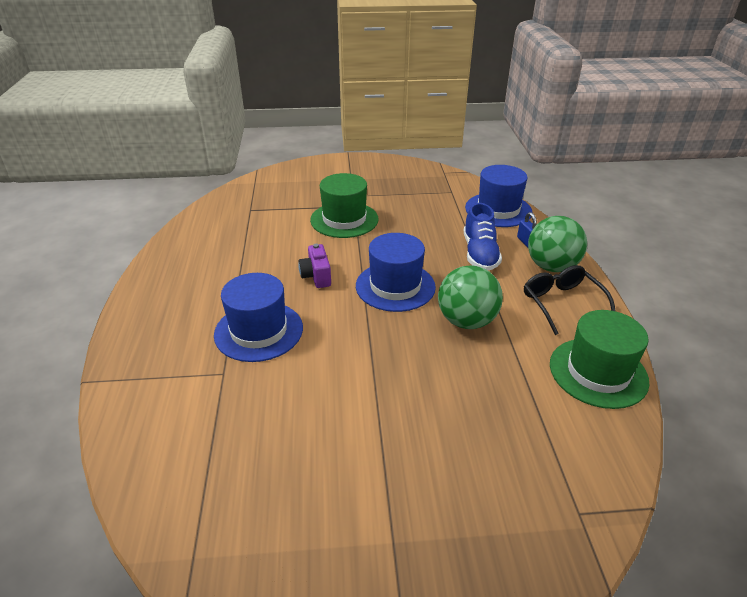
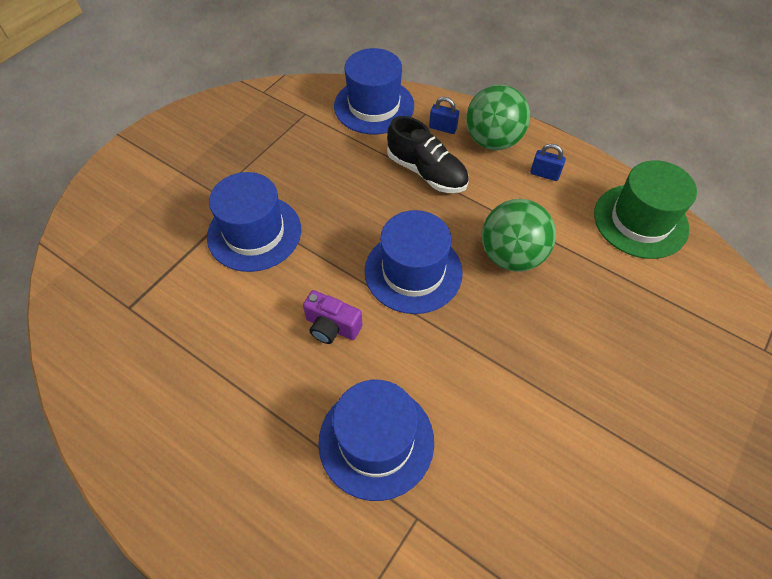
camera: 50 degrees left, 20 degrees up
green hat [310,173,379,238] -> blue hat [207,172,301,272]
blue shoe [464,203,502,270] -> black shoe [387,116,469,193]
black glasses [524,265,616,335] -> blue padlock [530,144,566,181]

